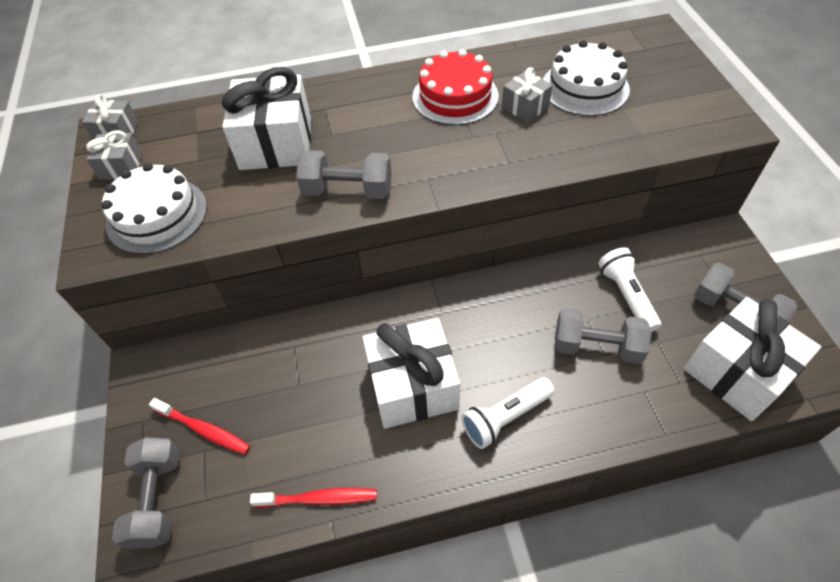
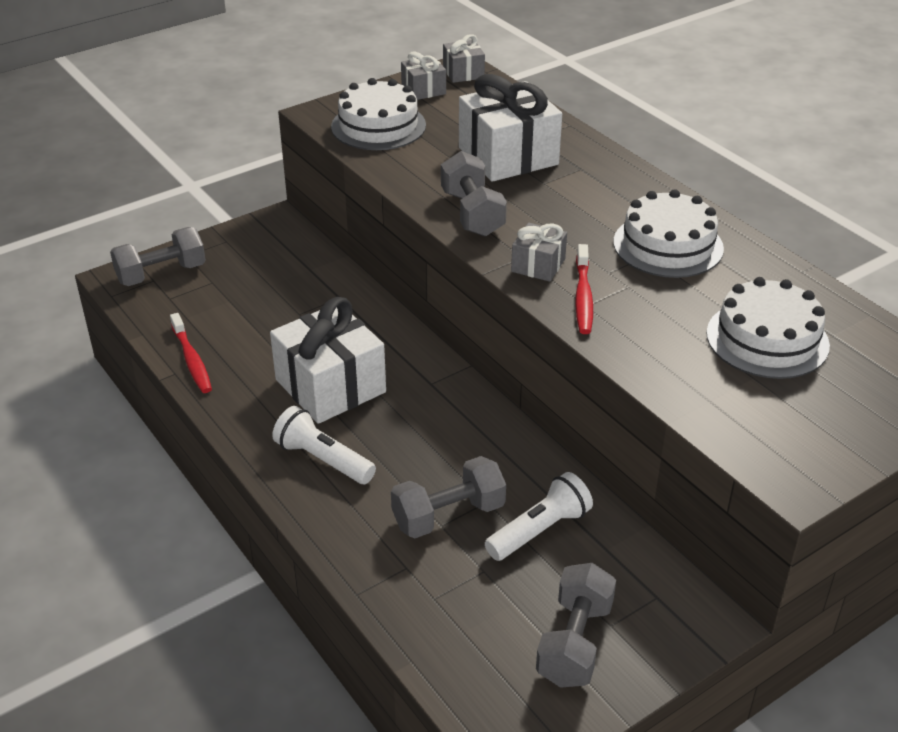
camera: 65 degrees right, 15 degrees down
red toothbrush [149,398,250,455] -> red toothbrush moved to [575,244,593,334]
red cake [412,49,499,125] -> white cake [614,189,724,278]
grey gift [502,67,553,123] -> grey gift moved to [511,223,567,282]
grey dumbbell [555,308,651,364] -> grey dumbbell turned 75 degrees clockwise [391,456,506,538]
white gift [684,297,821,421] -> none

